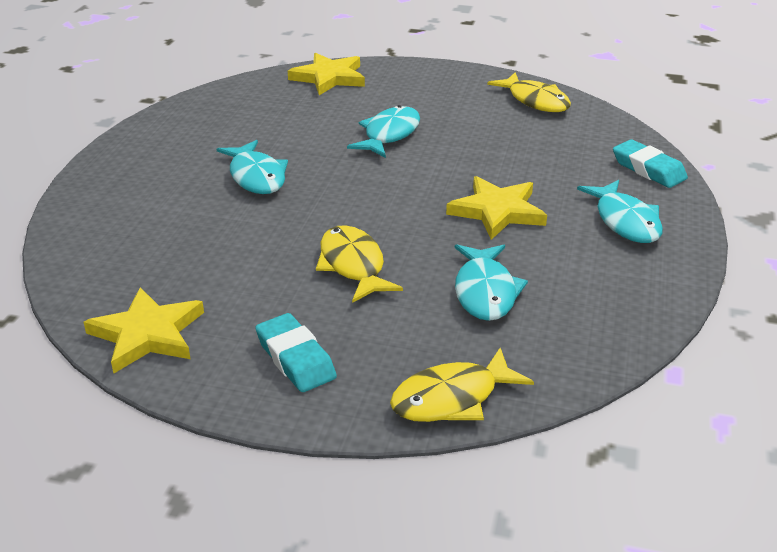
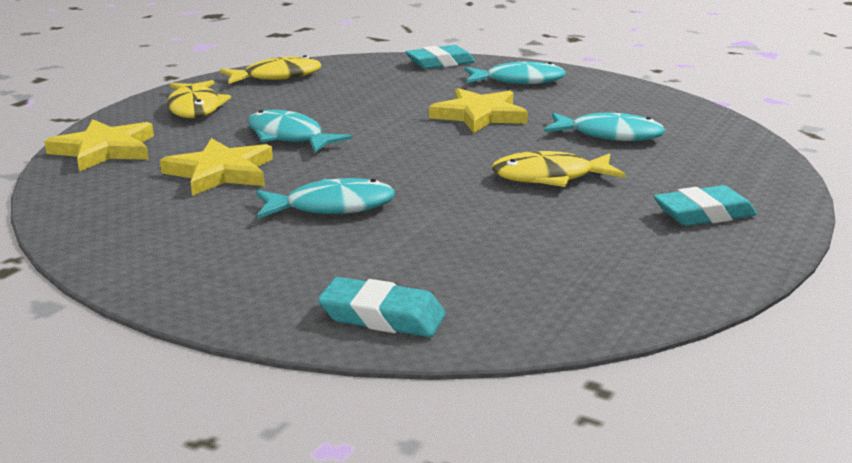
camera: 75 degrees left, 10 degrees down
yellow star [84,287,204,373] -> yellow star moved to [160,138,273,196]
yellow fish [390,348,534,422] -> yellow fish moved to [167,80,231,118]
none -> turquoise eraser [318,277,446,337]

